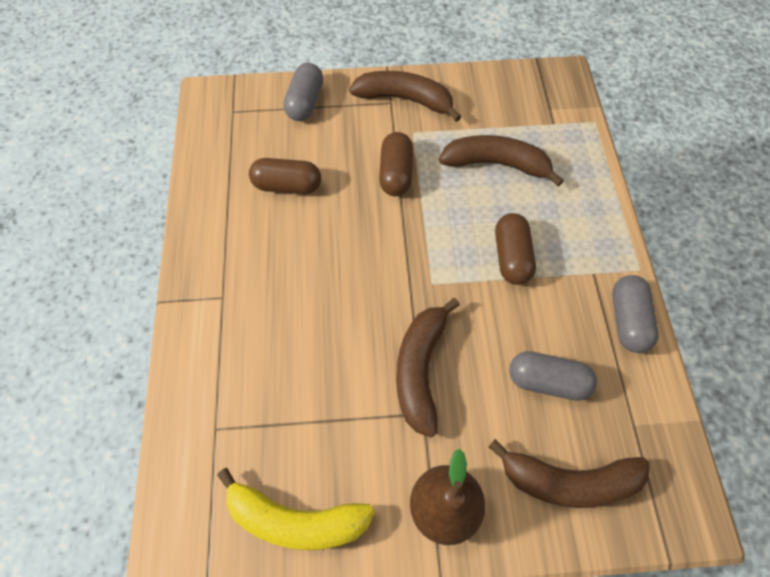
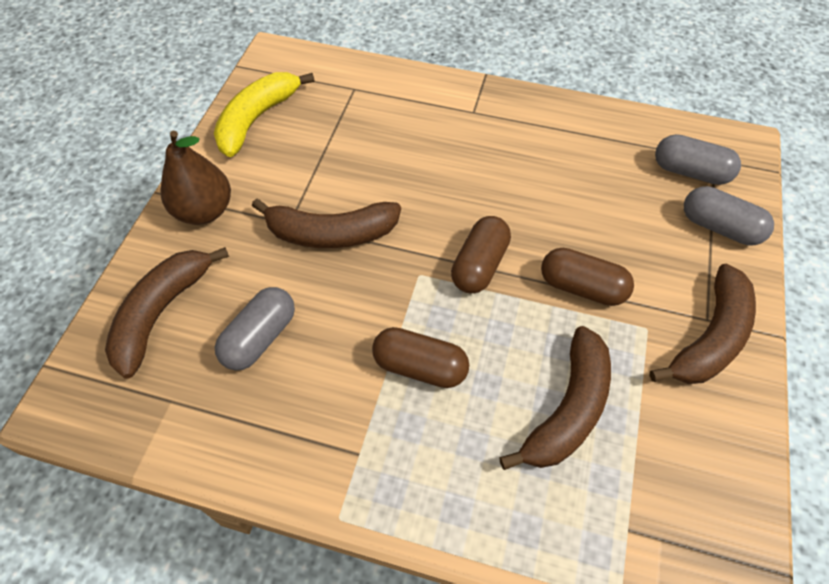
camera: 110 degrees right, 5 degrees down
brown capsule [249,158,321,194] -> brown capsule moved to [451,216,511,294]
brown banana [396,298,460,438] -> brown banana turned 150 degrees clockwise [252,198,401,248]
grey capsule [612,275,659,353] -> grey capsule moved to [655,134,741,185]

